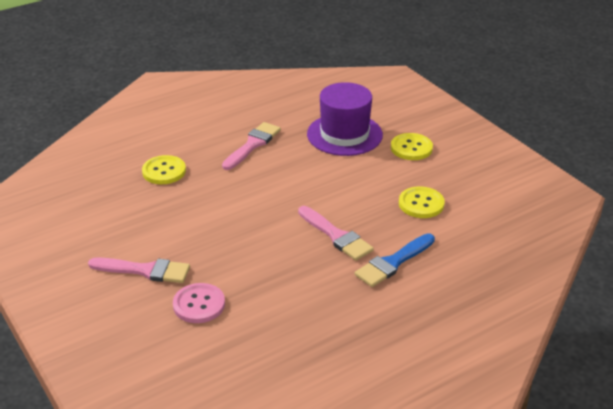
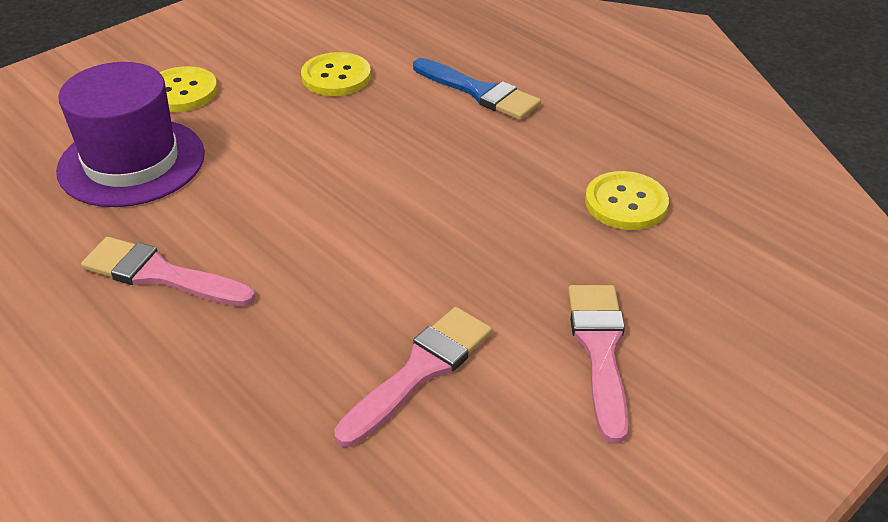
camera: 100 degrees left, 5 degrees up
yellow button [142,155,186,184] -> yellow button moved to [585,171,669,230]
pink button [173,283,225,323] -> none
pink brush [298,206,374,261] -> pink brush moved to [334,307,492,447]

